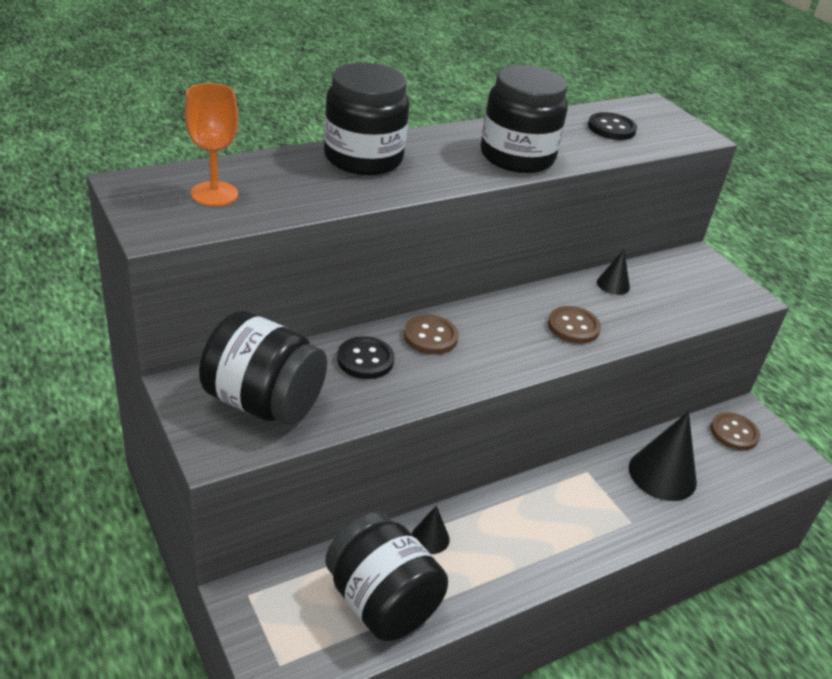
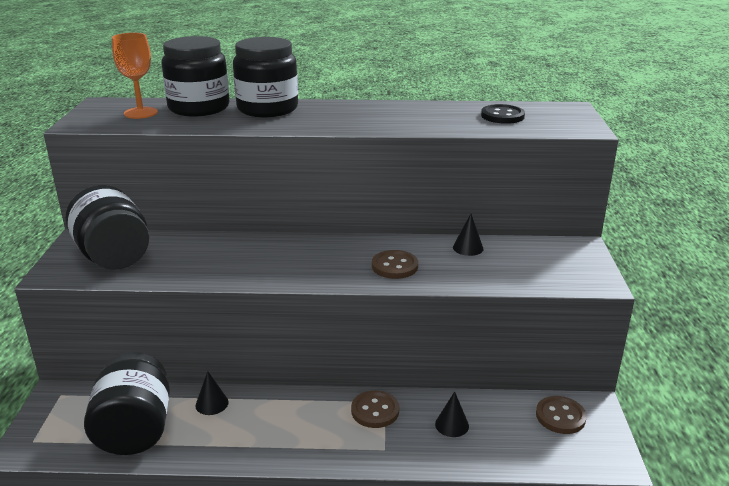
camera: 35 degrees right, 10 degrees down
black button [337,336,394,379] -> none
brown button [404,315,459,355] -> brown button moved to [351,390,399,428]
black jar [481,65,568,173] -> black jar moved to [162,36,229,116]
black cone [629,411,697,501] -> black cone [435,391,469,437], size x0.51

